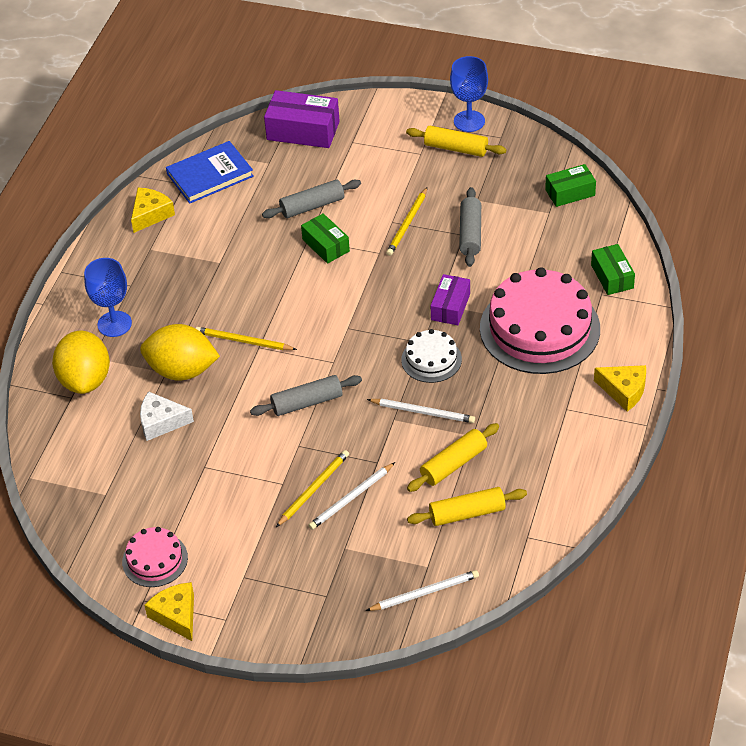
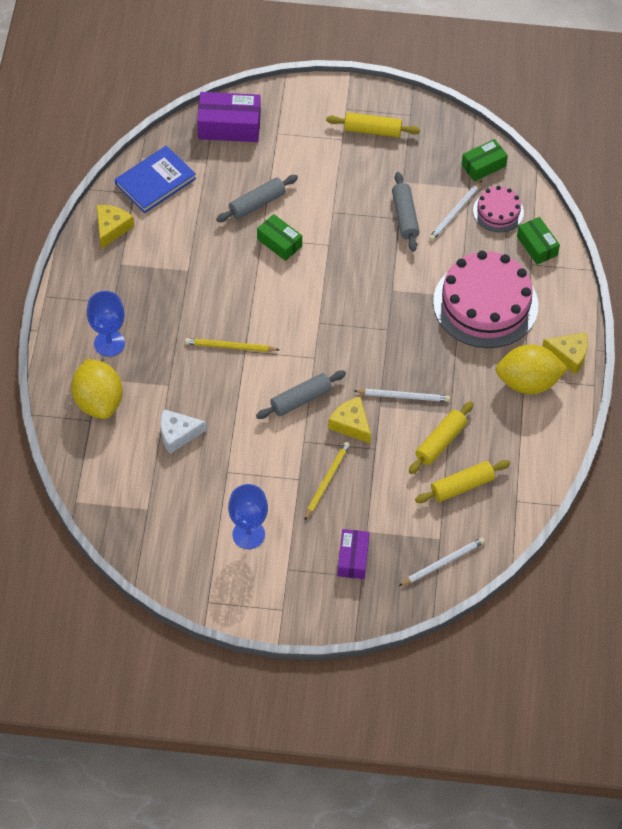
camera: 15 degrees left, 10 degrees up
pink cake [122,527,188,587] -> pink cake moved to [473,186,524,232]
yellow lemon [140,324,220,381] -> yellow lemon moved to [495,344,568,394]
yellow cheese [144,582,194,641] -> yellow cheese moved to [328,396,371,443]
white pencil [308,462,395,530] -> white pencil moved to [429,181,482,241]
yellow pencil [386,187,427,256] -> none
white cake [401,329,462,383] -> none
purple box [431,274,470,325] -> purple box moved to [337,529,370,579]
blue goblet [450,56,488,132] -> blue goblet moved to [228,484,268,549]

